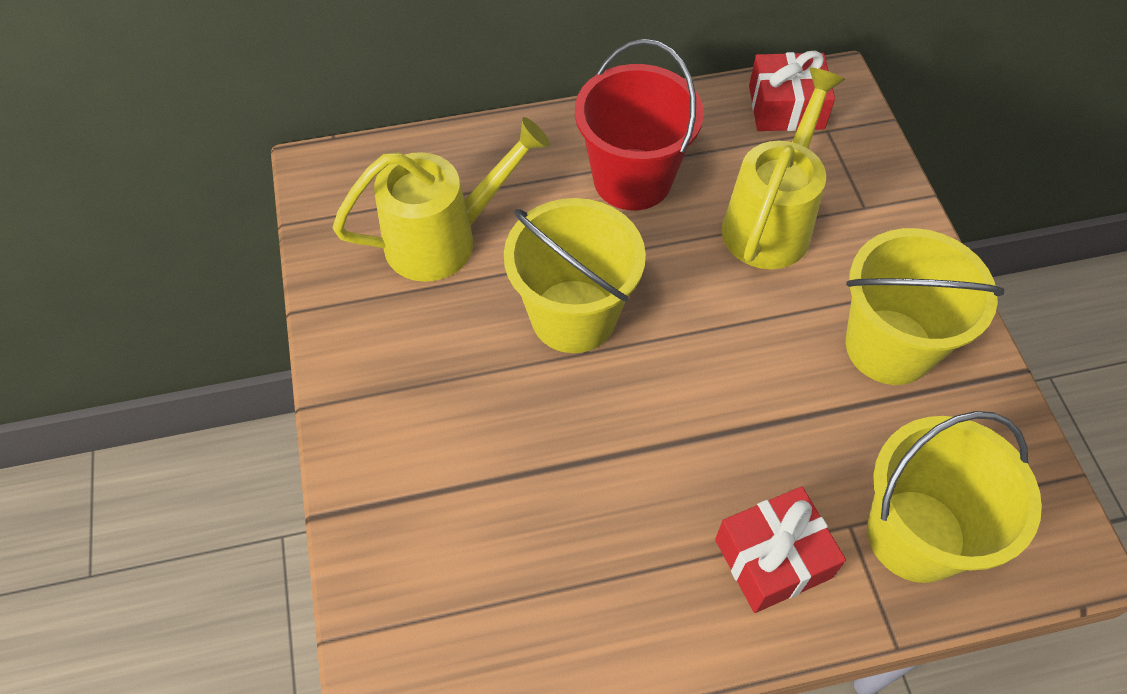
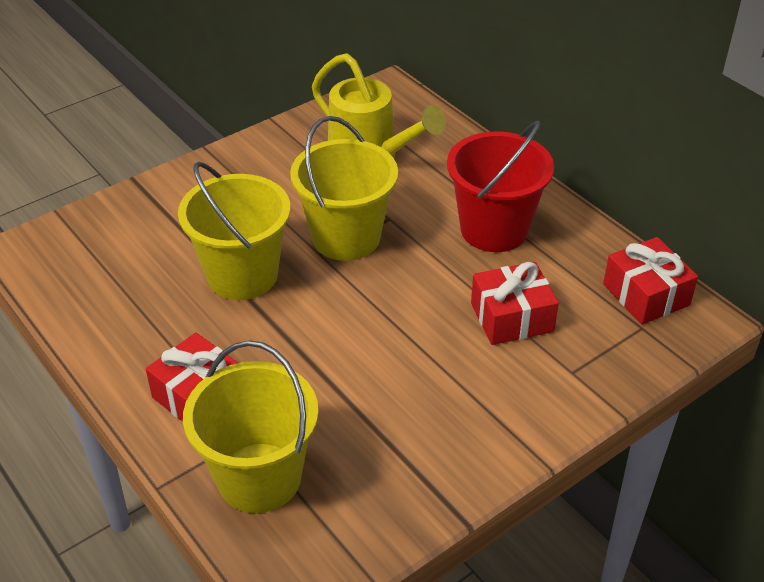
camera: 65 degrees right, 15 degrees down
yellow watering can [722,67,845,269] -> red gift [471,262,559,345]
yellow bucket [846,228,1005,385] -> yellow bucket moved to [178,162,290,300]

